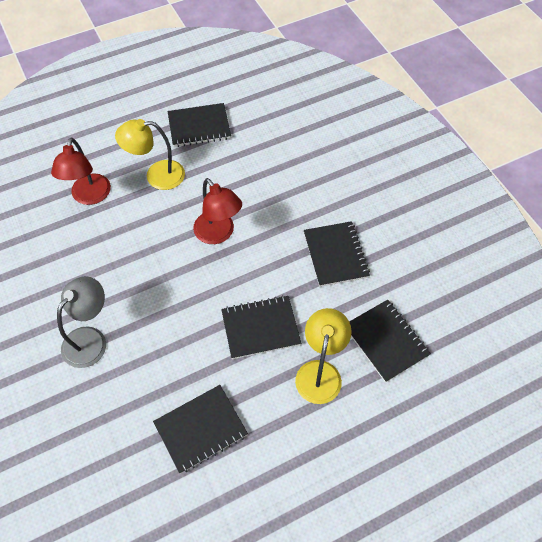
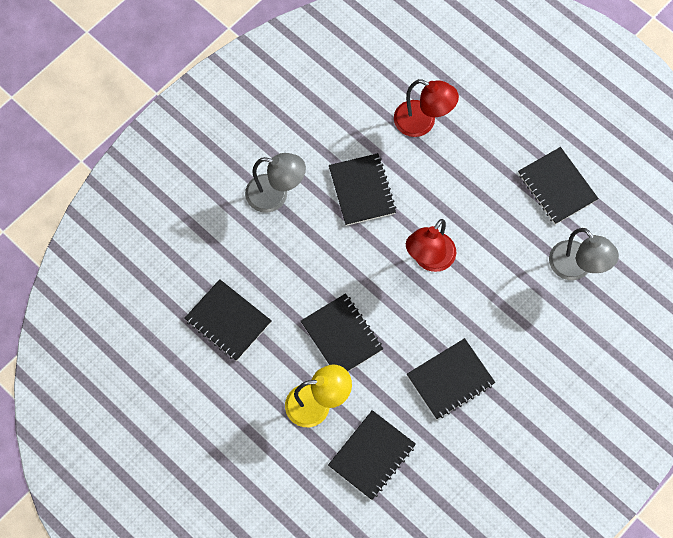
camera: 70 degrees right, 10 degrees up
red lamp [51,137,111,205] -> red lamp turned 135 degrees counterclockwise [394,79,459,137]
yellow lamp [115,119,185,190] -> none
none -> black notebook [329,153,396,226]
none -> grey lamp [549,228,619,280]

